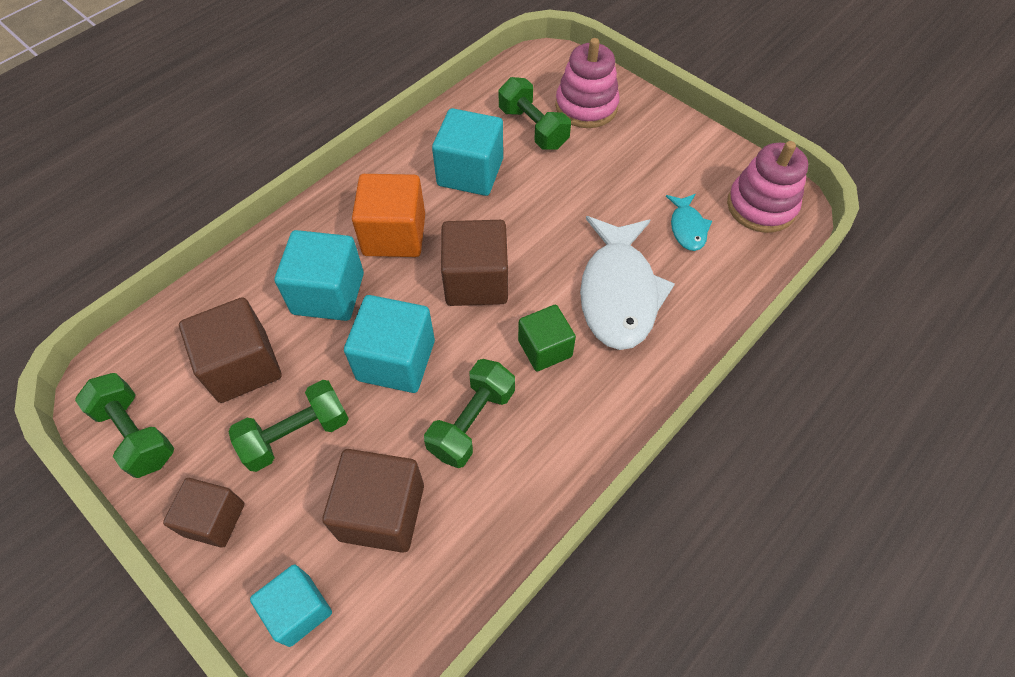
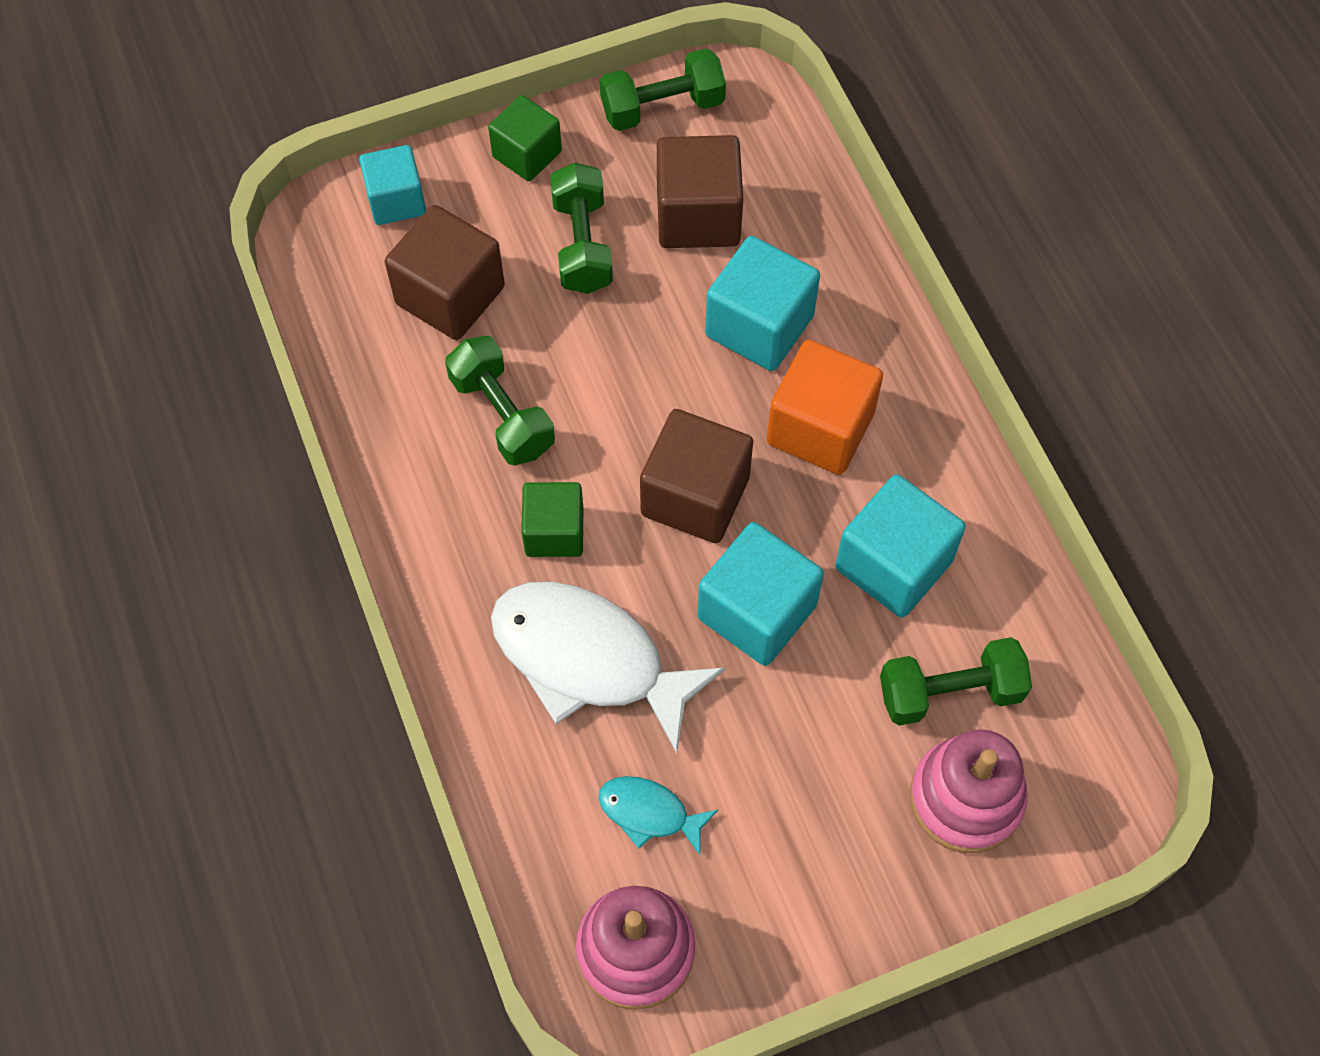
camera: 115 degrees right, 5 degrees up
brown cube [163,478,245,548] -> green cube [488,95,562,181]
turquoise cube [344,295,435,393] -> turquoise cube moved to [697,522,824,666]

